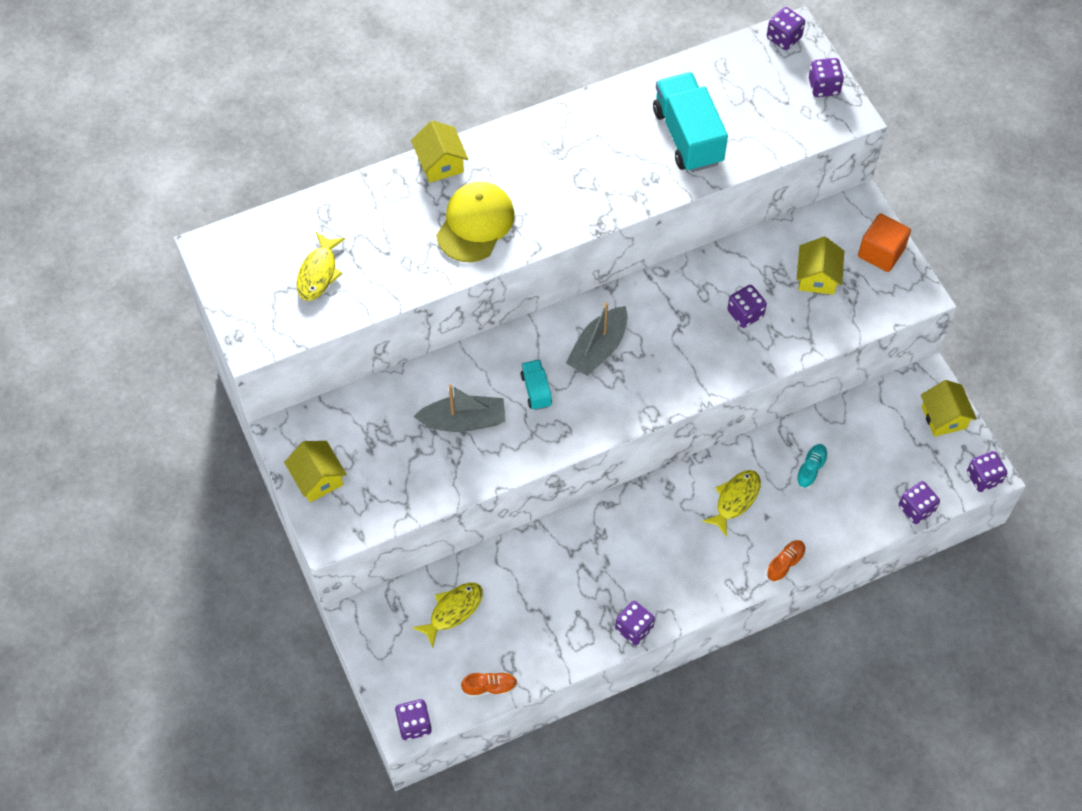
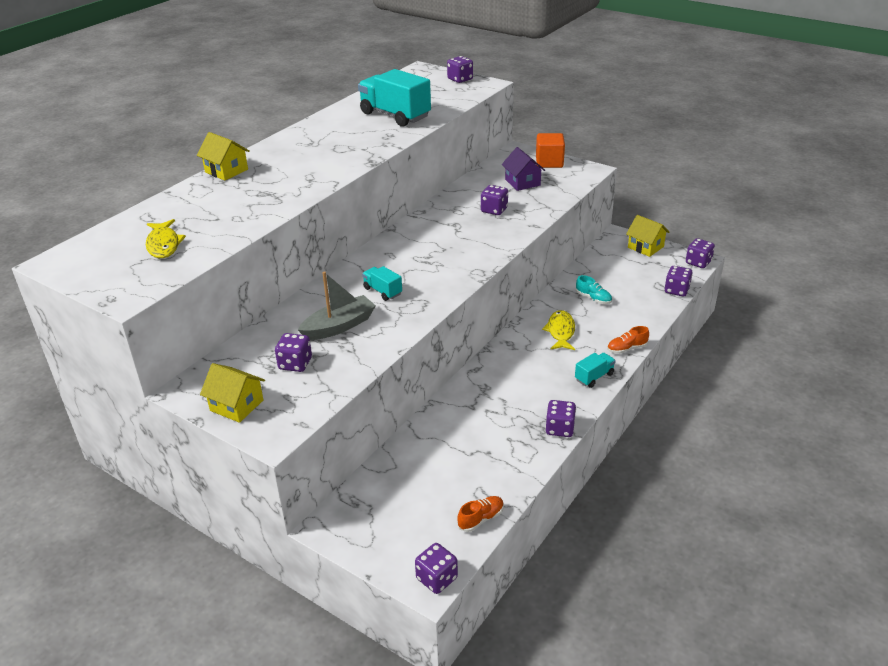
camera: 30 degrees left, 25 degrees down
yellow fish [412,583,483,648] -> none
yellow cap [436,182,515,262] -> none
grey boat [566,302,628,376] -> none
orange shoe [766,540,806,583] -> orange shoe turned 120 degrees counterclockwise [607,326,649,354]
purple dice [767,7,805,50] -> purple dice moved to [275,333,312,372]
turquoise shoe [796,444,828,488] -> turquoise shoe turned 135 degrees clockwise [576,275,612,304]
yellow house [797,237,844,295] -> purple house [502,147,545,191]
none -> turquoise truck [575,353,616,388]

